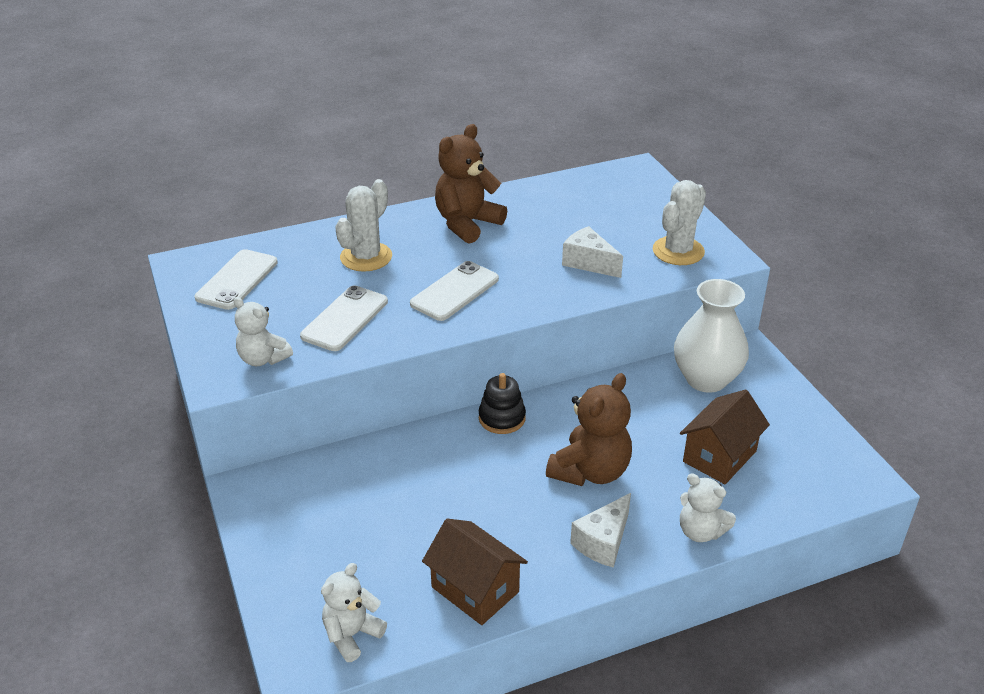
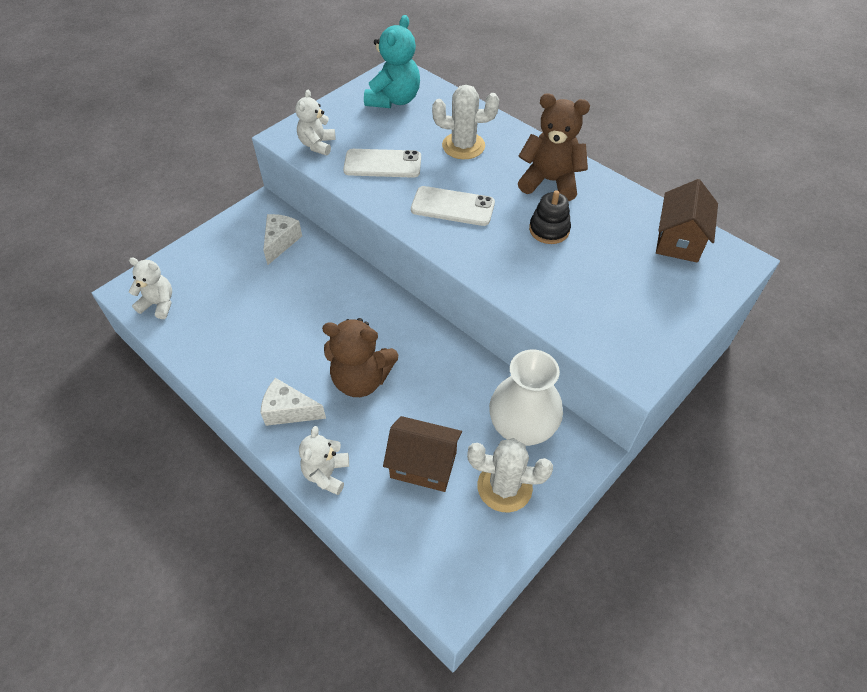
camera: 65 degrees right, 15 degrees up
white phone [195,249,278,310] -> turquoise teddy bear [364,15,420,108]
brown house [422,519,528,625] -> brown house moved to [656,179,718,263]
black stacking toy [479,373,526,434] -> black stacking toy moved to [529,190,571,244]
white cheese [562,226,623,278] -> white cheese moved to [263,214,302,265]
white cactus [653,180,706,265] -> white cactus moved to [467,438,553,512]

